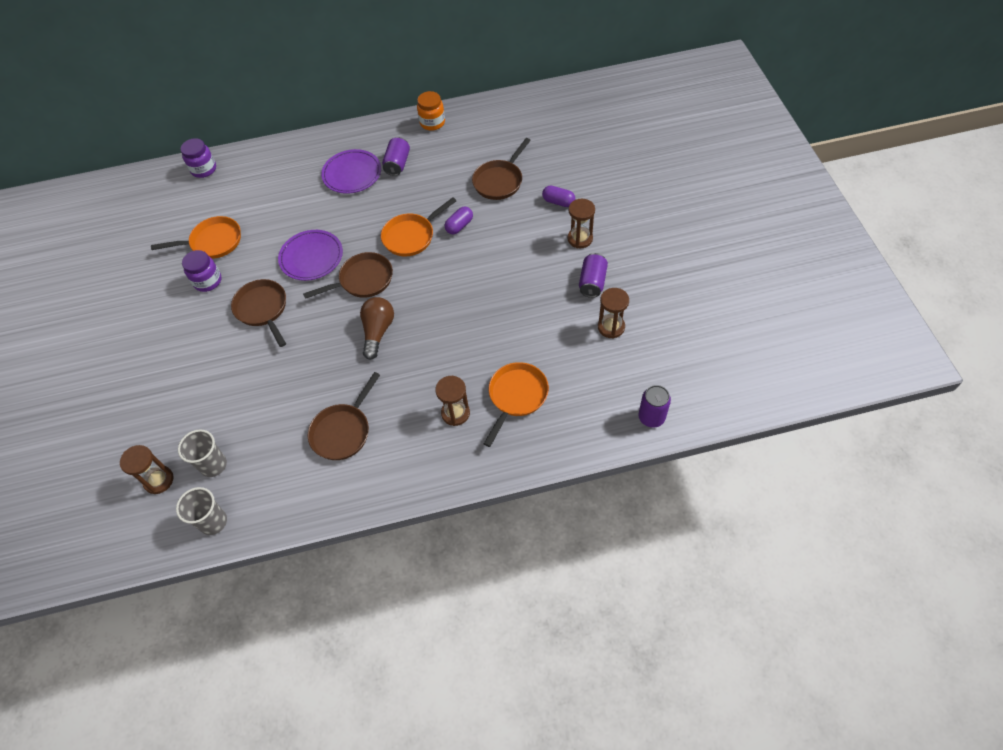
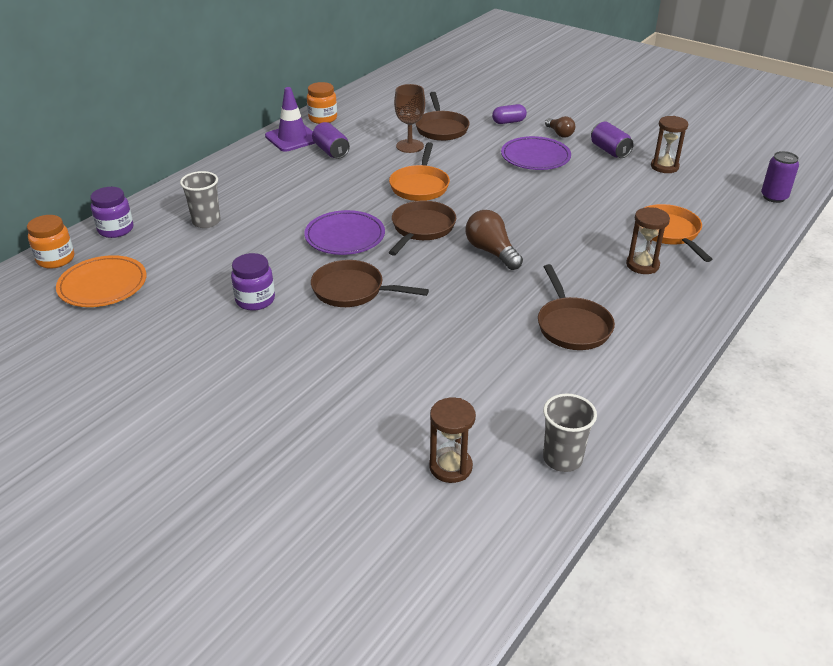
camera: 45 degrees left, 20 degrees down
orange pan [151,216,241,259] -> none
grey cup [178,429,227,477] -> grey cup moved to [180,171,221,228]
purple plate [321,149,381,194] -> purple plate moved to [501,136,571,170]
purple capsule [445,206,473,234] -> none
brown hourglass [568,199,595,248] -> brown light bulb [545,116,575,138]
none -> orange jar [27,215,74,269]
none -> orange plate [56,255,146,307]
none -> purple traffic cone [265,87,315,152]
none -> brown goblet [394,84,425,153]

